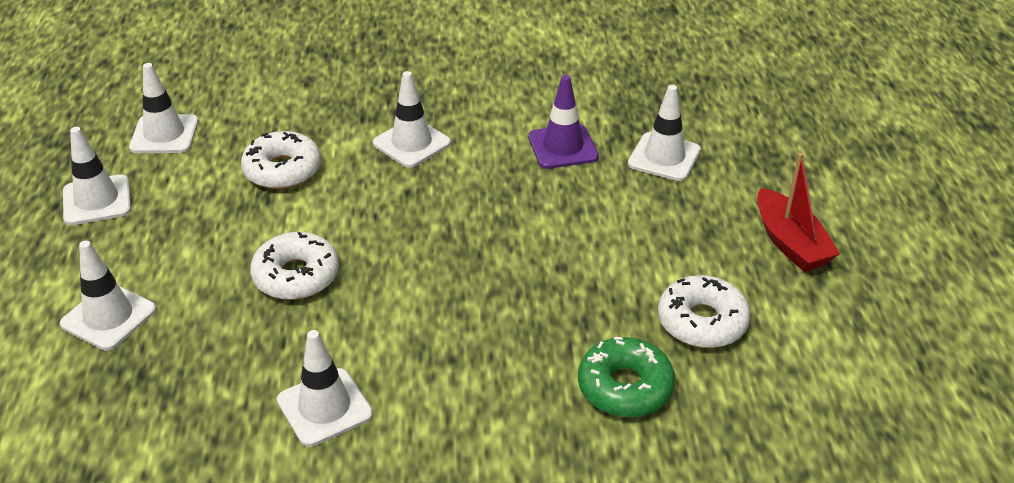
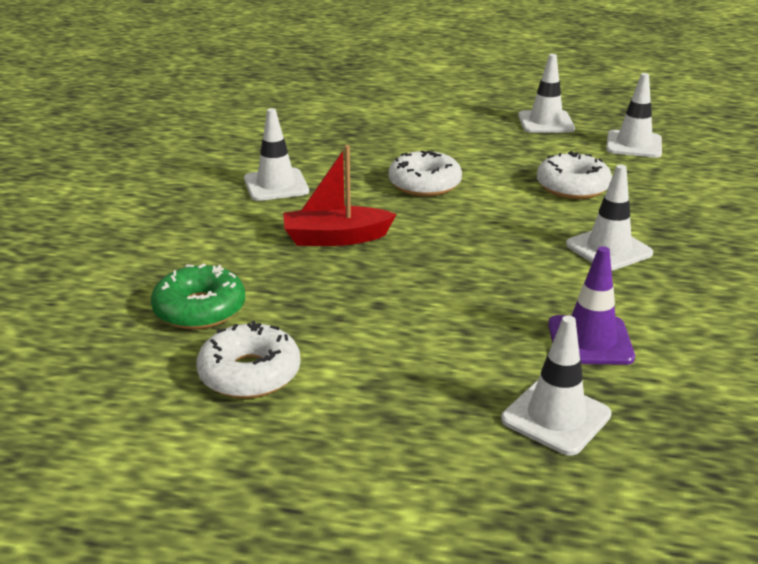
camera: 105 degrees right, 10 degrees down
white traffic cone [60,241,156,351] -> none
red boat [757,153,840,272] -> red boat moved to [283,145,397,246]

